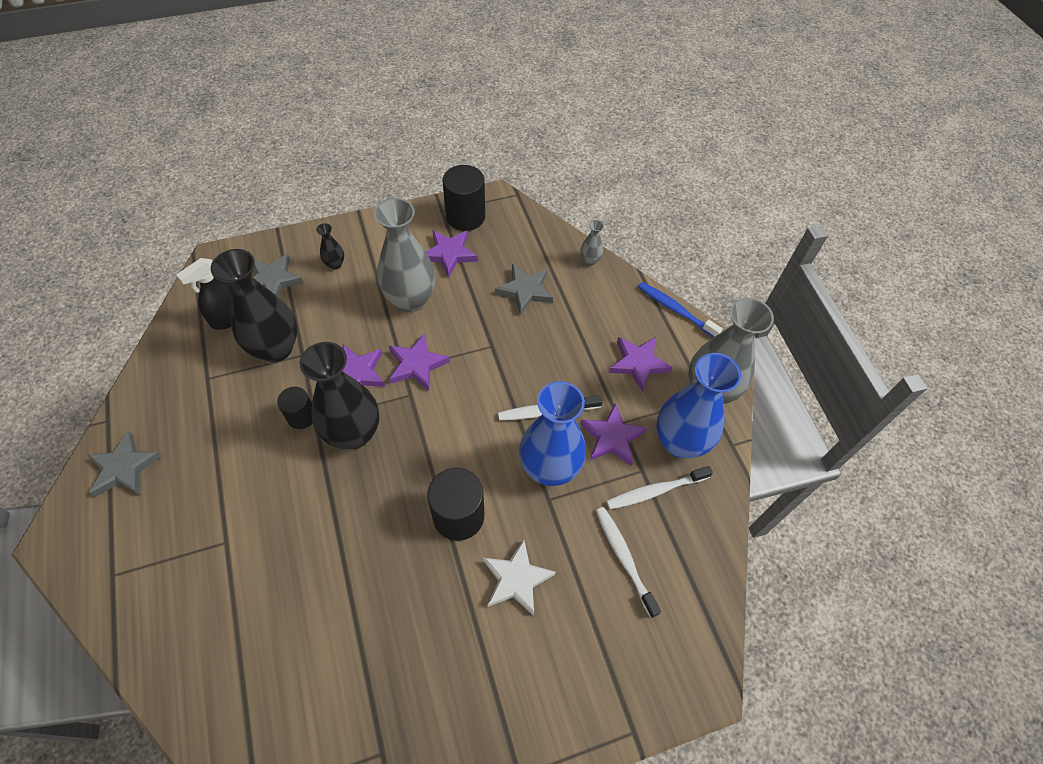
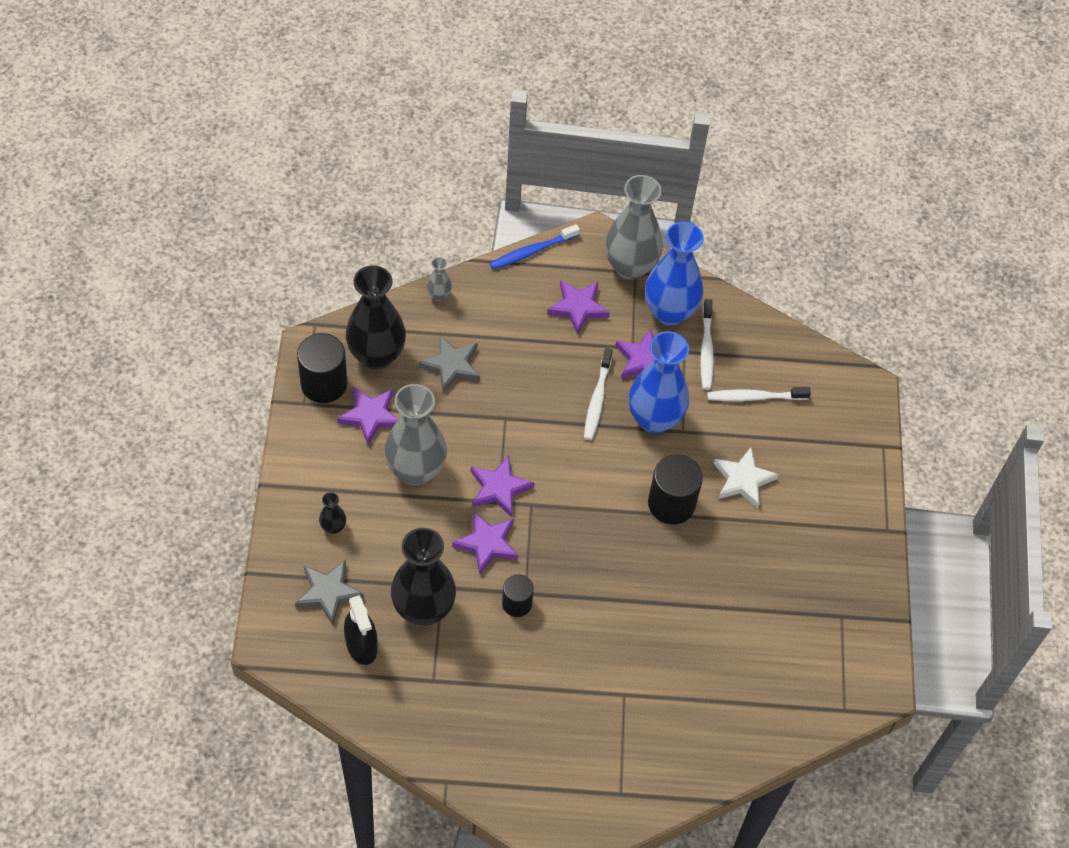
camera: 70 degrees left, 0 degrees up
grey star [87,431,162,497] -> none
black vase [299,342,379,449] -> black vase moved to [346,265,406,370]

